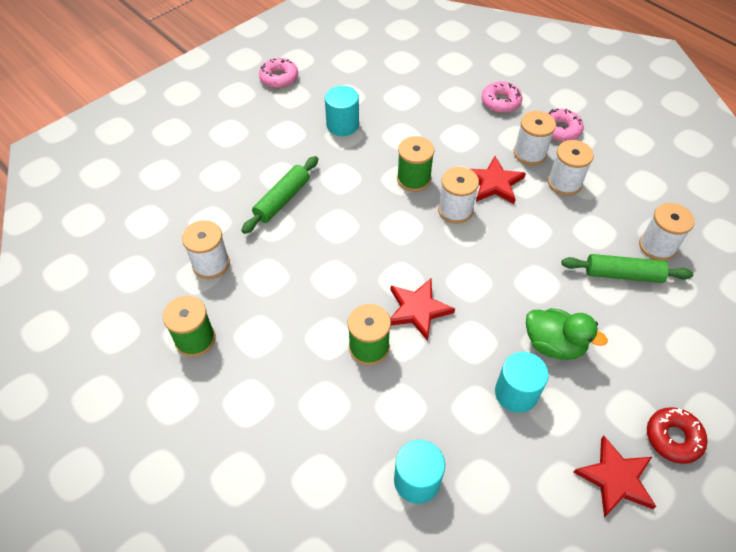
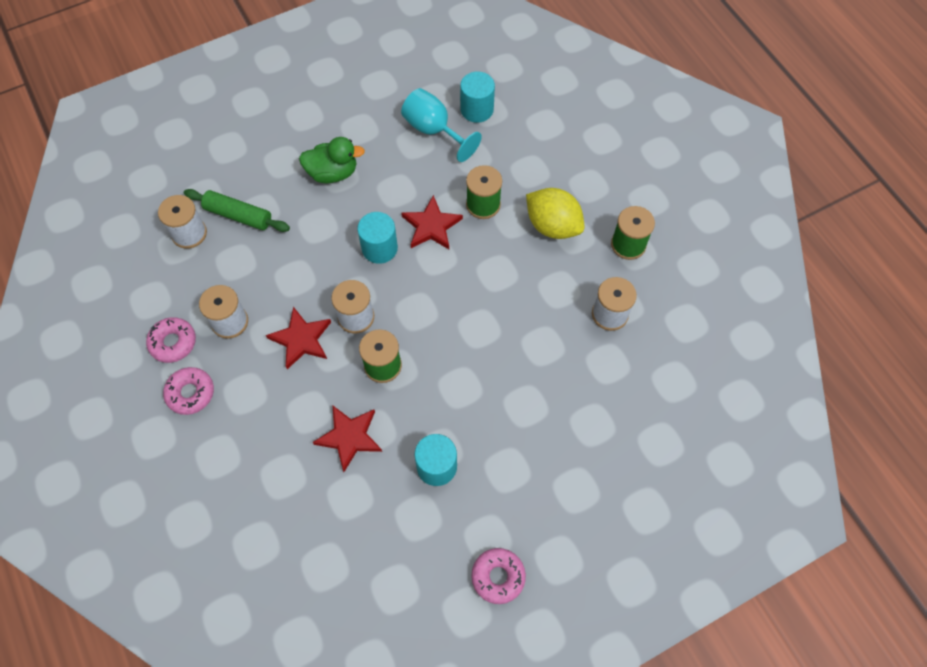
camera: 165 degrees left, 10 degrees up
green rolling pin [241,156,318,234] -> none
pink donut [482,81,522,113] -> pink donut moved to [146,317,196,363]
turquoise cylinder [495,352,549,413] -> turquoise cylinder moved to [357,212,398,264]
white spool [514,111,556,165] -> none
green duck [526,308,608,360] -> green duck turned 135 degrees clockwise [299,137,365,183]
red star [573,436,656,517] -> red star moved to [313,406,382,472]
red donut [647,407,707,464] -> none
none -> turquoise goblet [401,88,482,162]
none -> yellow lemon [526,188,585,239]

